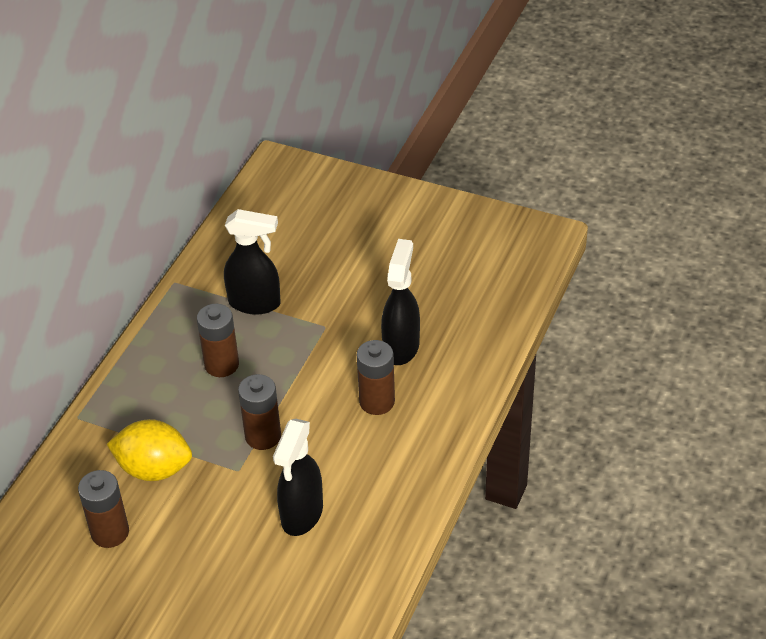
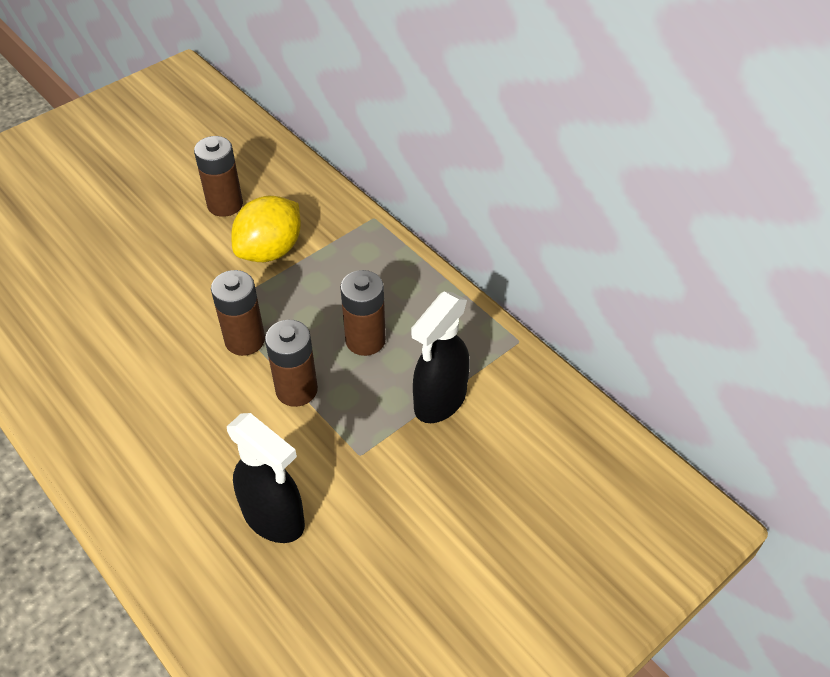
camera: 115 degrees right, 5 degrees up
black spray bottle [273,419,323,536] -> none
brown battery [357,340,395,415] -> brown battery moved to [265,320,318,407]

